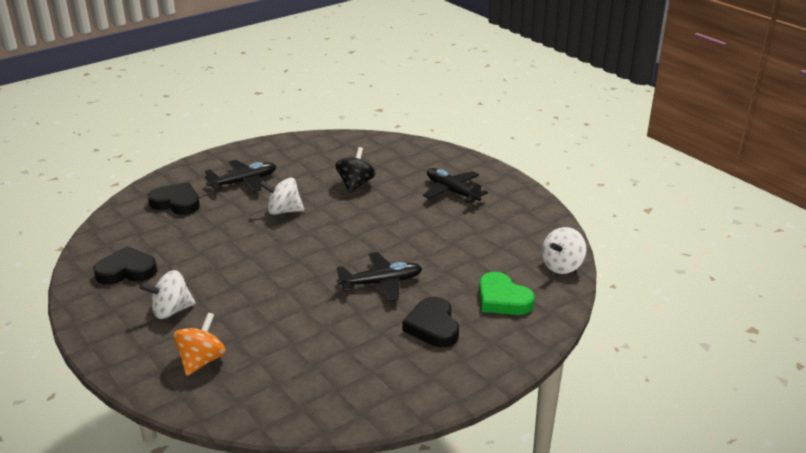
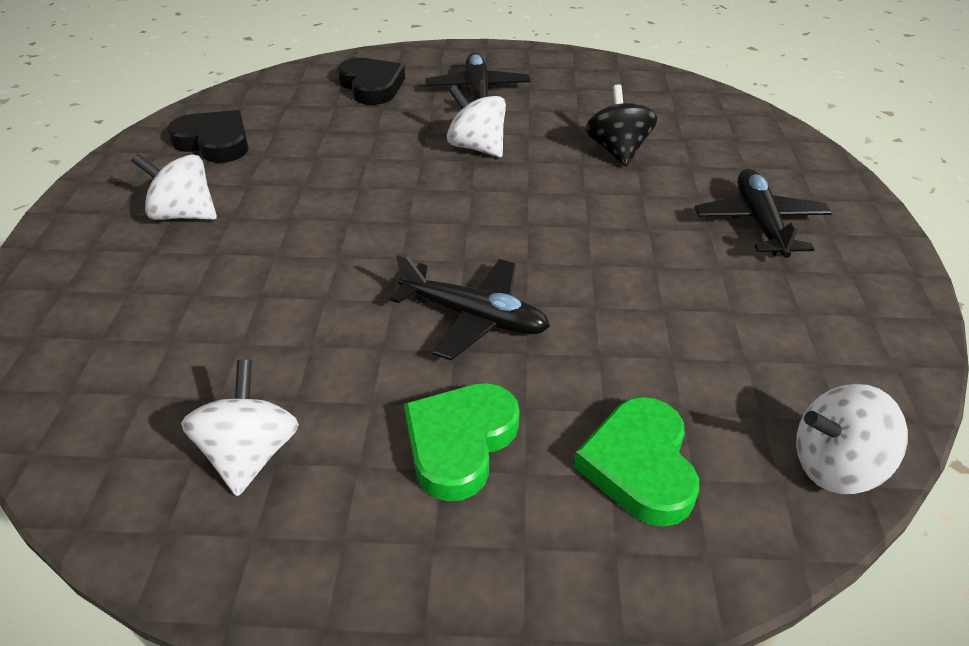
camera: 40 degrees right, 10 degrees up
orange spinning top [173,312,226,376] -> none
black plane [205,160,276,192] -> black plane turned 105 degrees counterclockwise [425,52,530,104]
black spinning top [335,147,376,193] -> black spinning top turned 60 degrees counterclockwise [586,84,657,166]
black heart [402,297,459,347] -> green heart [404,383,520,501]
none -> white spinning top [181,360,299,496]

